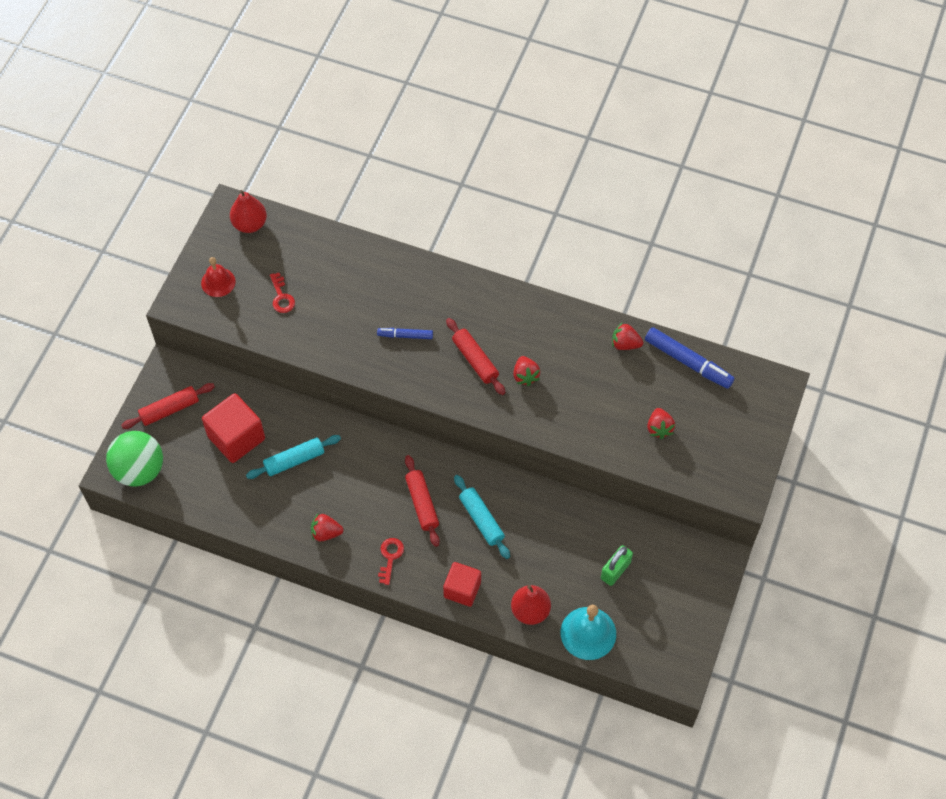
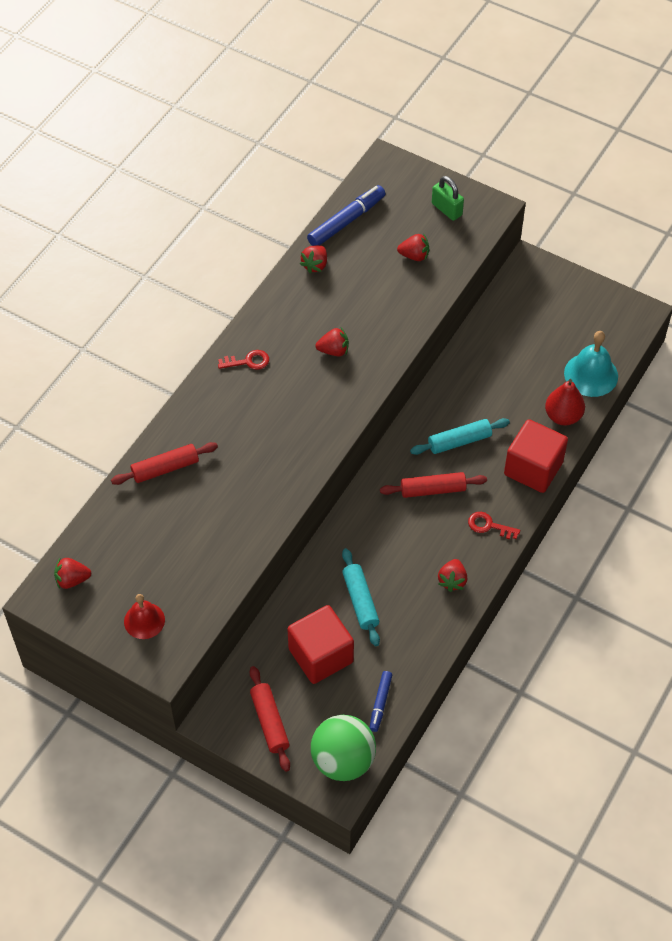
camera: 80 degrees left, 5 degrees down
red pear [230,190,267,233] -> red strawberry [54,558,92,589]
red key [270,273,295,313] -> red key moved to [218,350,269,370]
blue marker [377,328,433,339] -> blue marker moved to [369,671,392,732]
red cube [443,562,481,607] -> red cube [504,419,568,493], size x1.50
red rolling pin [446,318,505,395] -> red rolling pin moved to [111,442,218,485]
green padlock [601,545,633,586] -> green padlock moved to [432,176,464,221]

